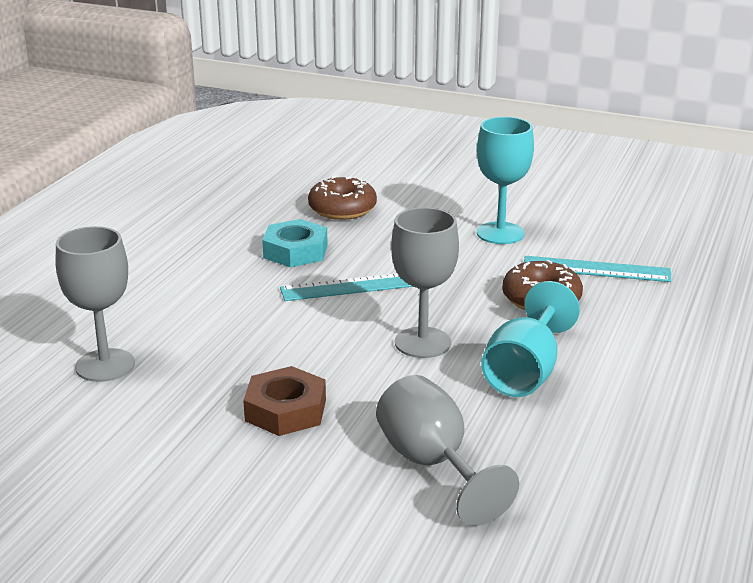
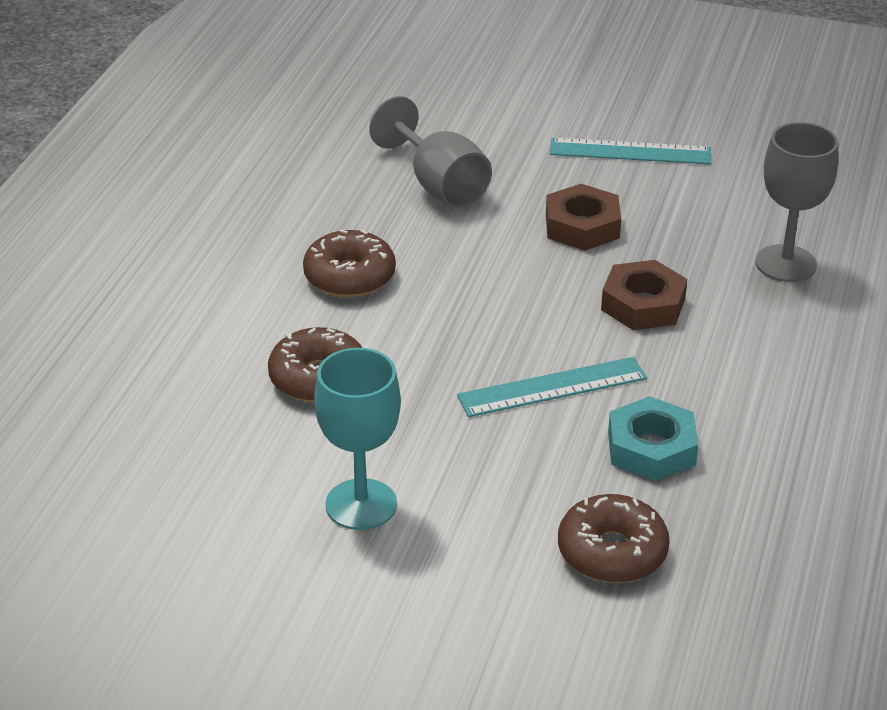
camera: 175 degrees right, 10 degrees up
grey goblet [391,207,459,358] -> none
turquoise goblet [481,281,580,397] -> brown donut [303,229,396,298]
turquoise ruler [524,256,671,282] -> turquoise ruler moved to [550,138,711,164]
none -> brown nut [601,260,687,330]

